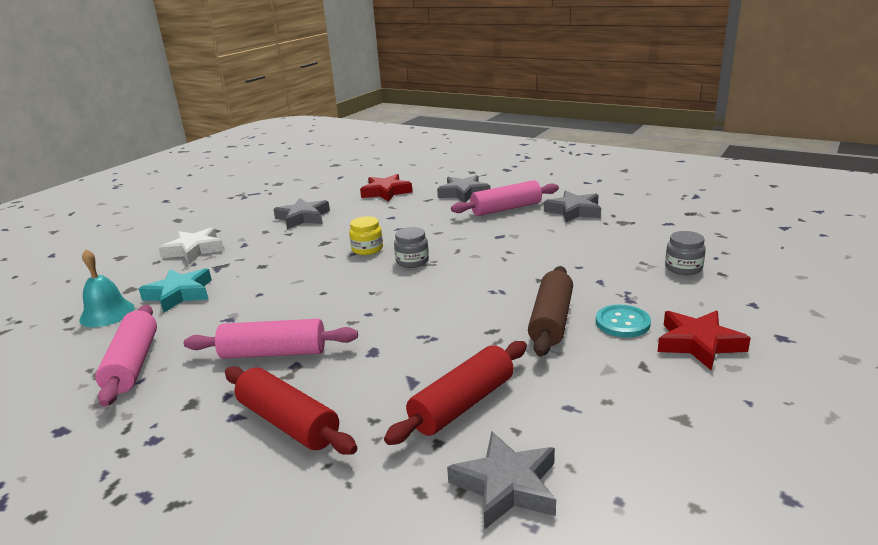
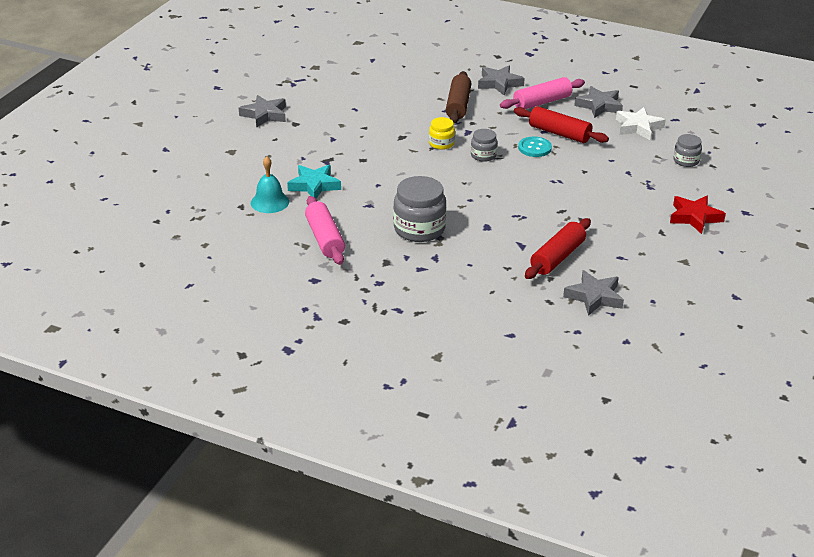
camera: 10 degrees left, 10 degrees up
white star [159,227,224,264] -> white star moved to [616,107,666,140]
pink rolling pin [184,319,358,359] -> grey jar [393,176,446,242]
red rolling pin [225,366,357,455] -> red rolling pin moved to [514,106,609,143]
grey star [273,198,330,229] -> grey star moved to [239,95,286,128]
red star [360,174,412,202] -> none
brown rolling pin [528,266,573,357] -> brown rolling pin moved to [446,71,472,124]
turquoise button [596,305,651,338] -> turquoise button moved to [518,137,552,157]

